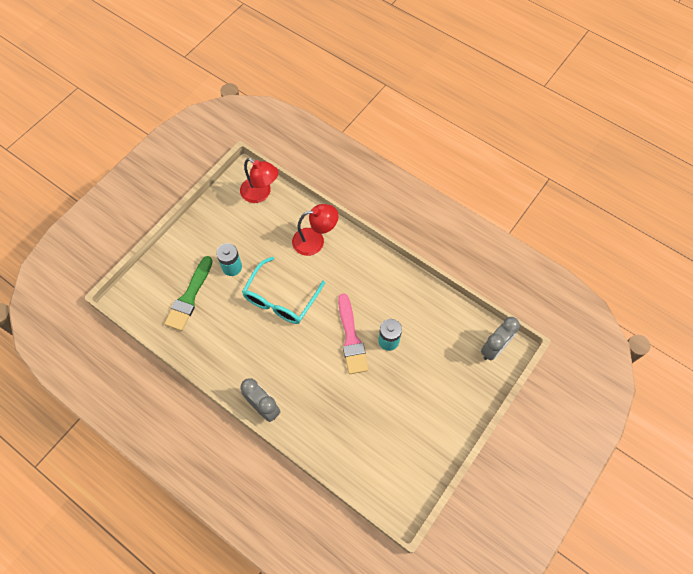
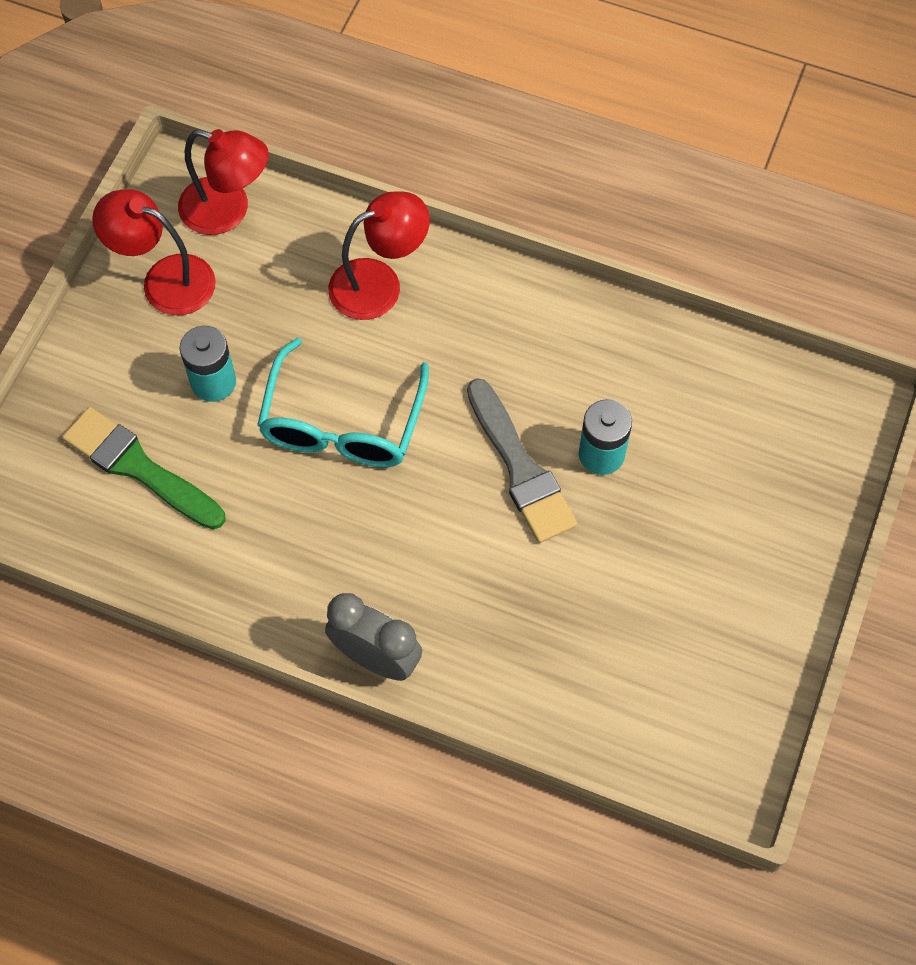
camera: 15 degrees left, 0 degrees up
green brush [164,256,213,331] -> green brush turned 120 degrees clockwise [62,407,225,530]
pink brush [338,293,368,374] -> grey brush [467,378,577,543]
grey clock [481,317,520,360] -> none
none -> red lamp [92,189,216,315]

